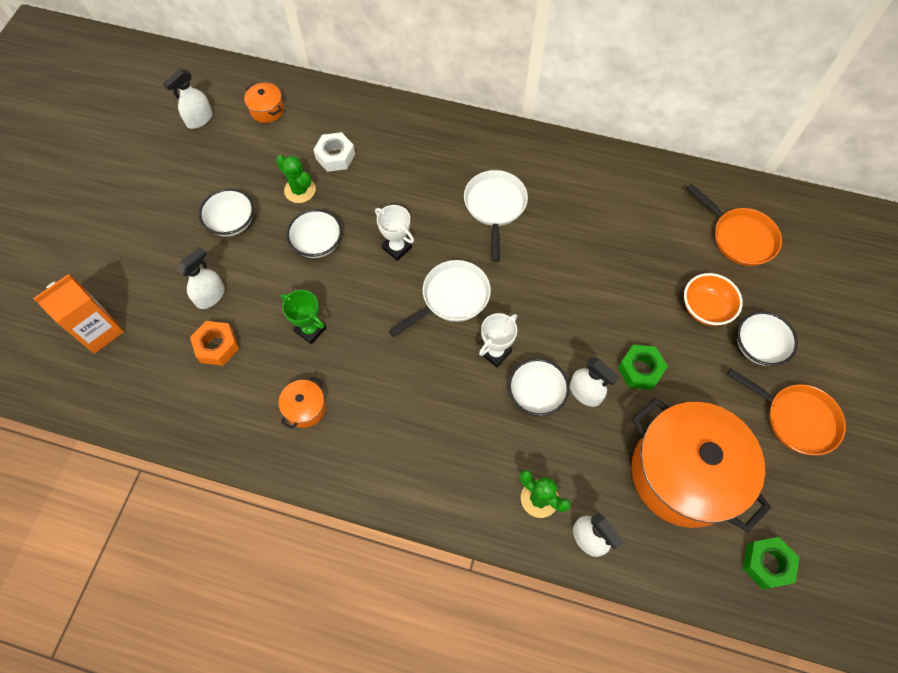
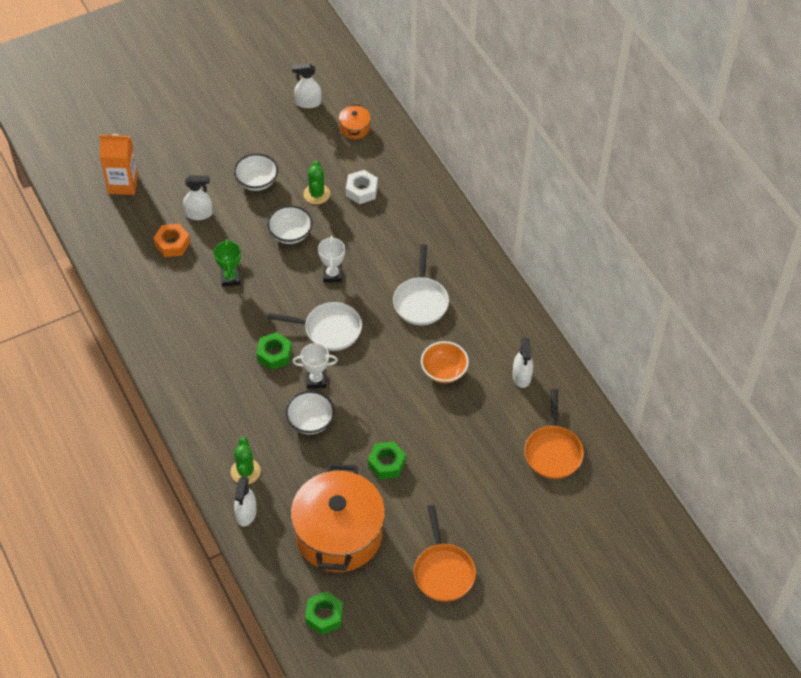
camera: 45 degrees right, 10 degrees down
orange pot [279,376,326,429] -> none
white pan [464,170,528,262] -> white pan turned 135 degrees clockwise [393,244,449,325]
white spray bottle [570,357,619,407] -> white spray bottle moved to [513,338,533,388]
orange bowl [684,273,743,326] -> orange bowl moved to [421,341,469,383]
white bowl [737,311,798,366] -> none
none -> green nut [257,332,292,370]

